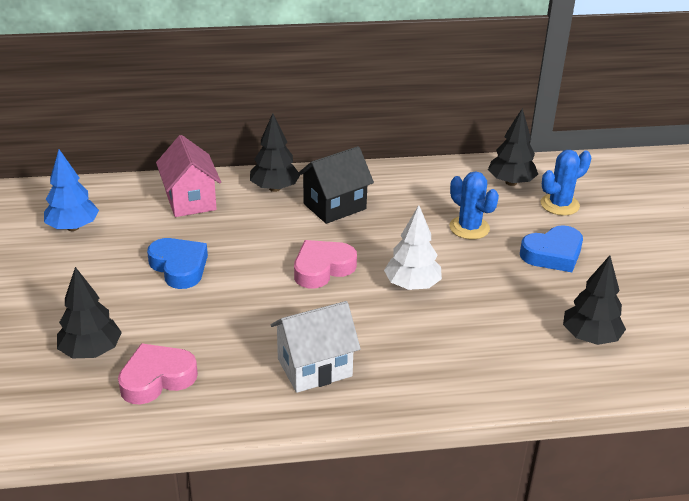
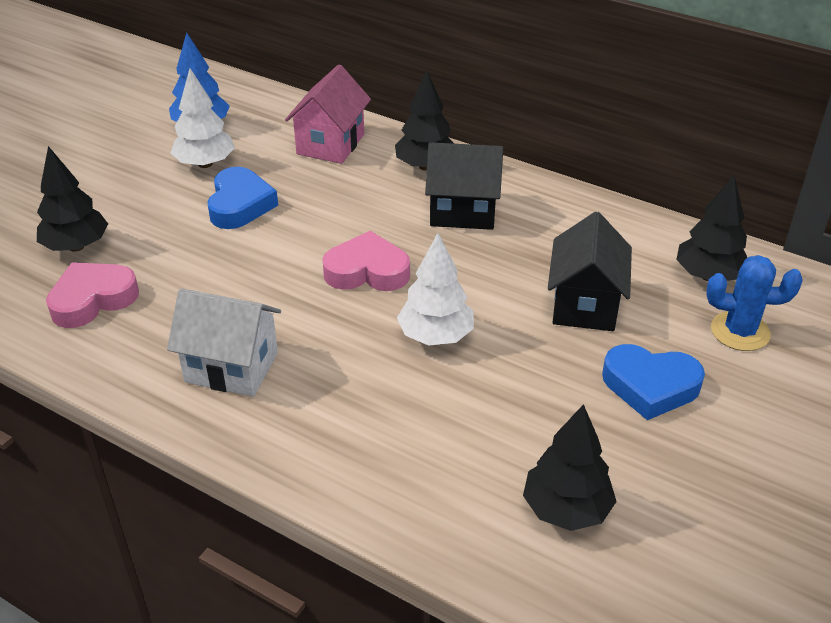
camera: 40 degrees right, 5 degrees up
pink heart [118,343,198,404] -> pink heart turned 45 degrees counterclockwise [46,262,139,328]
blue cactus [449,171,499,239] -> black house [548,212,632,331]
none -> white tree [171,69,235,168]

